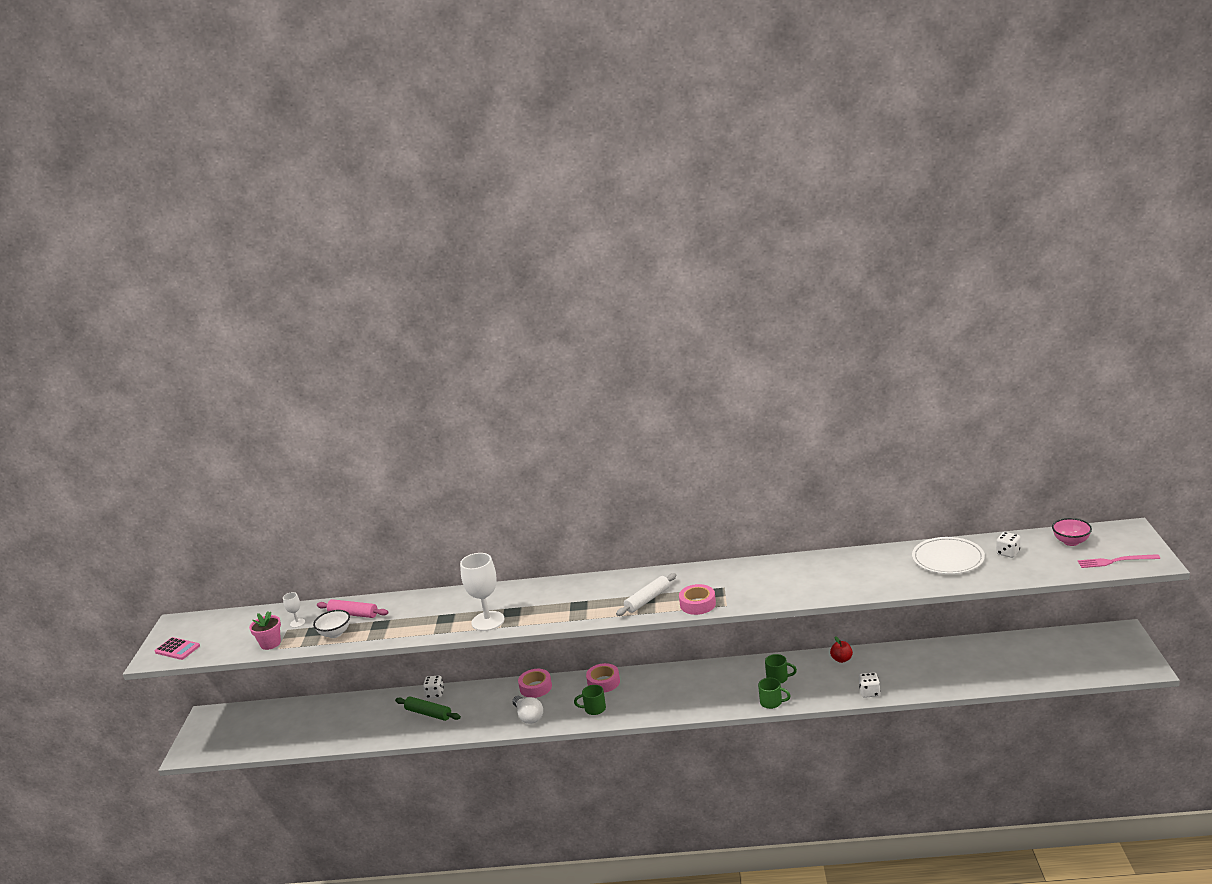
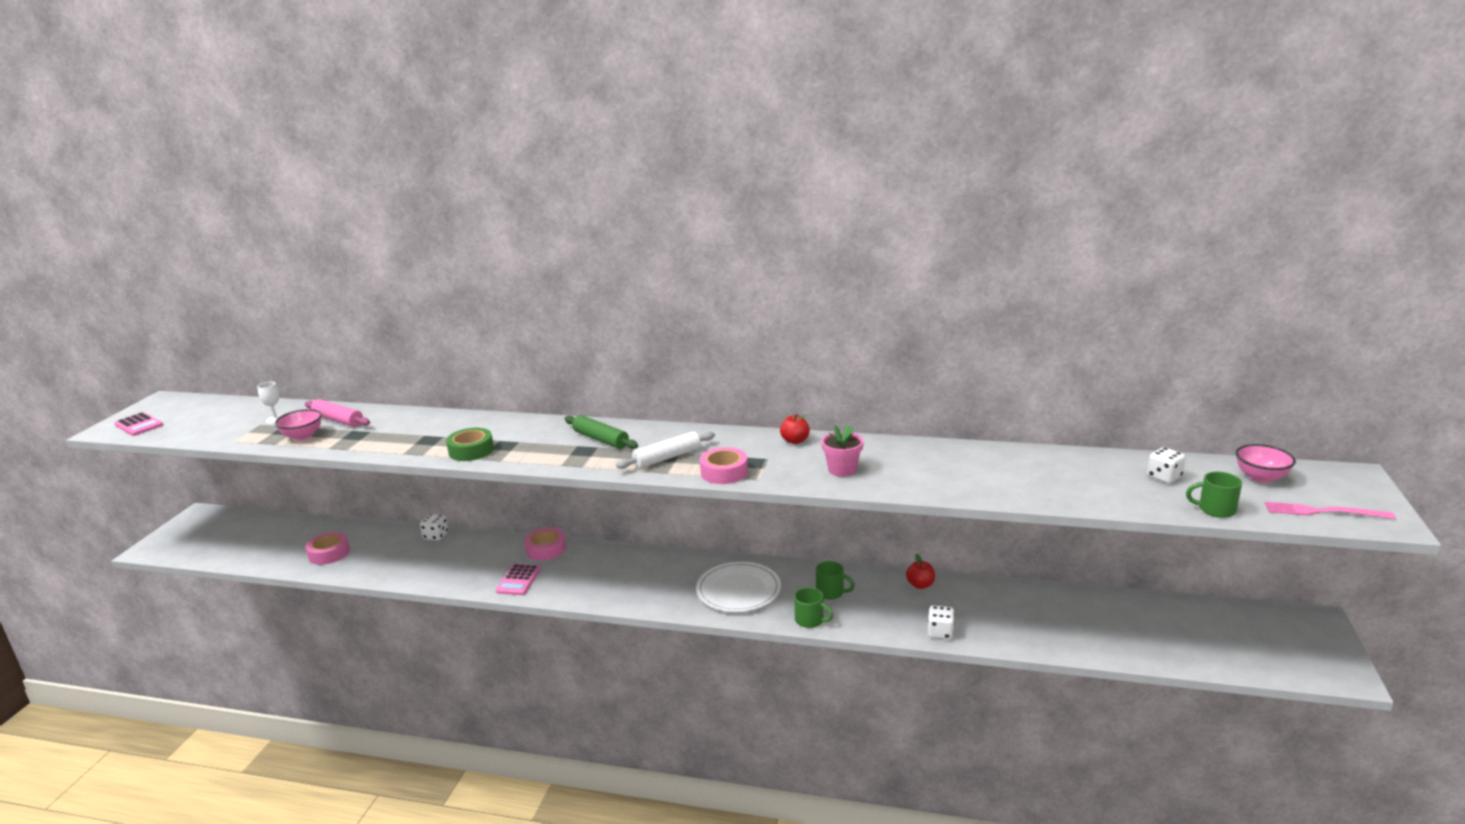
camera: 10 degrees right, 0 degrees up
pink flower pot [249,612,281,650] -> pink flower pot moved to [821,425,864,477]
white bowl [313,610,350,638] -> pink bowl [274,409,322,441]
green rolling pin [395,697,461,721] -> green rolling pin moved to [564,415,638,449]
white goblet [460,553,505,631] -> green tape [446,428,494,461]
white light bulb [512,696,543,724] -> pink calculator [496,564,541,595]
green mug [574,685,606,715] -> green mug moved to [1186,472,1242,518]
pink tape [586,663,620,693] -> pink tape moved to [305,532,350,565]
white plate [912,537,985,574] -> white plate moved to [696,562,781,612]
none -> red apple [780,414,810,444]

